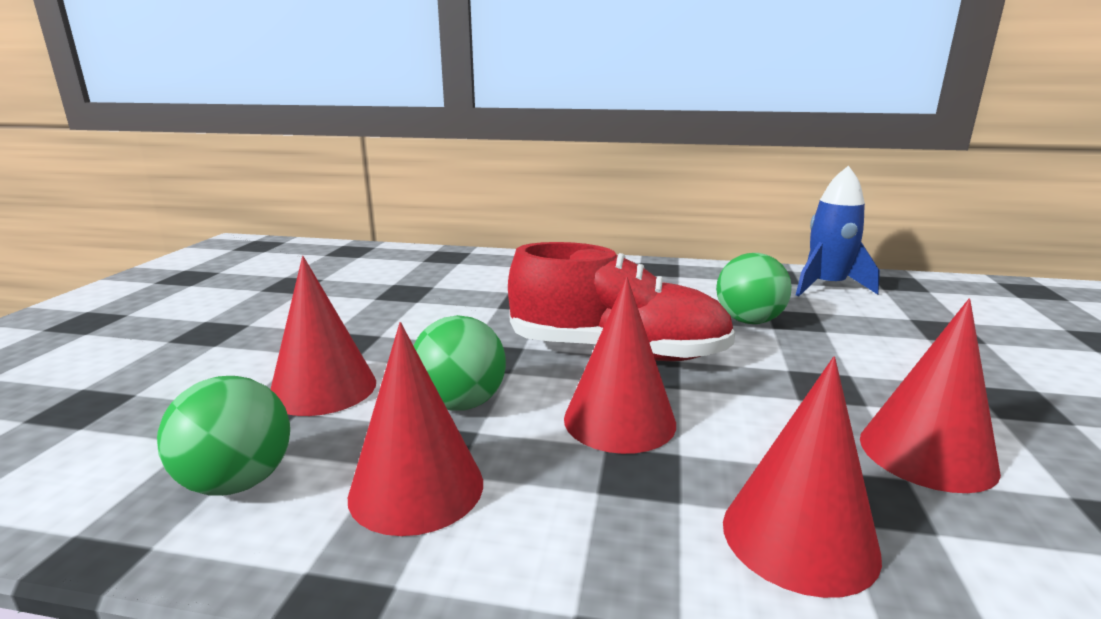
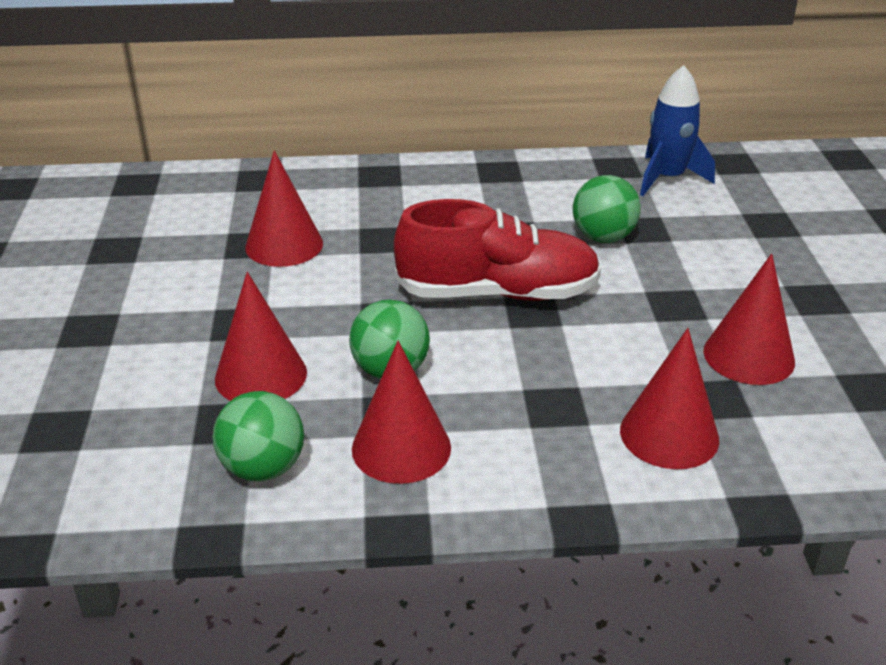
camera: 15 degrees left, 15 degrees up
red cone [564,277,676,454] -> red cone moved to [245,150,323,267]

